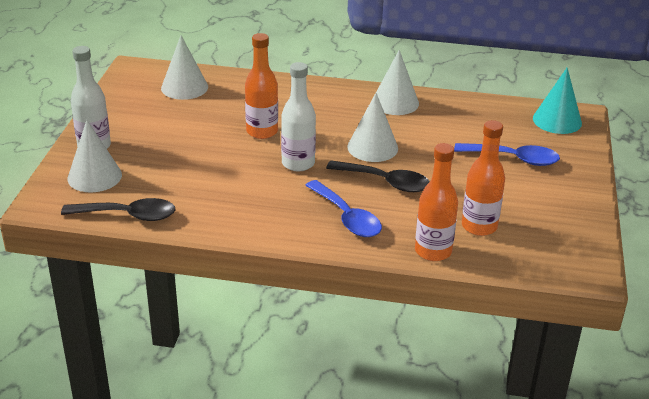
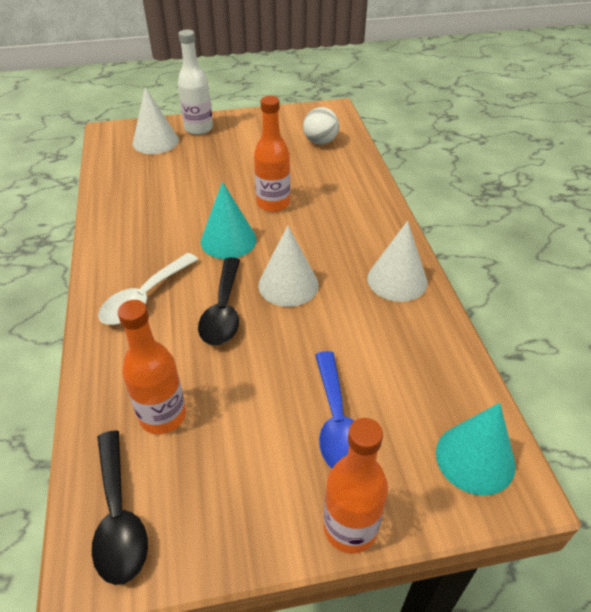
camera: 70 degrees right, 10 degrees up
black spoon [61,198,175,221] -> black spoon moved to [92,430,148,585]
white cone [161,35,208,100] -> white ball [303,107,339,145]
white bottle [281,62,316,171] -> turquoise cone [201,182,257,259]
blue spoon [305,180,382,237] -> white spoon [98,253,199,325]
orange bottle [415,143,458,261] -> orange bottle moved to [324,418,388,554]

